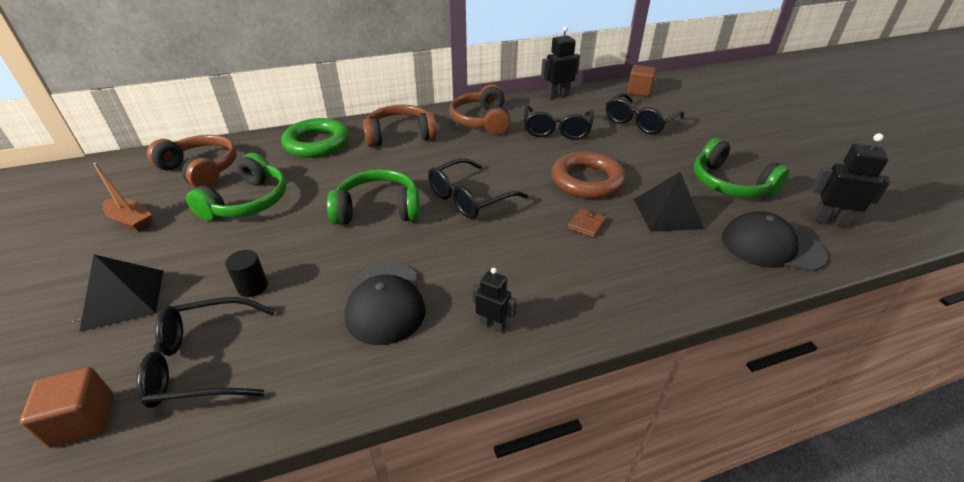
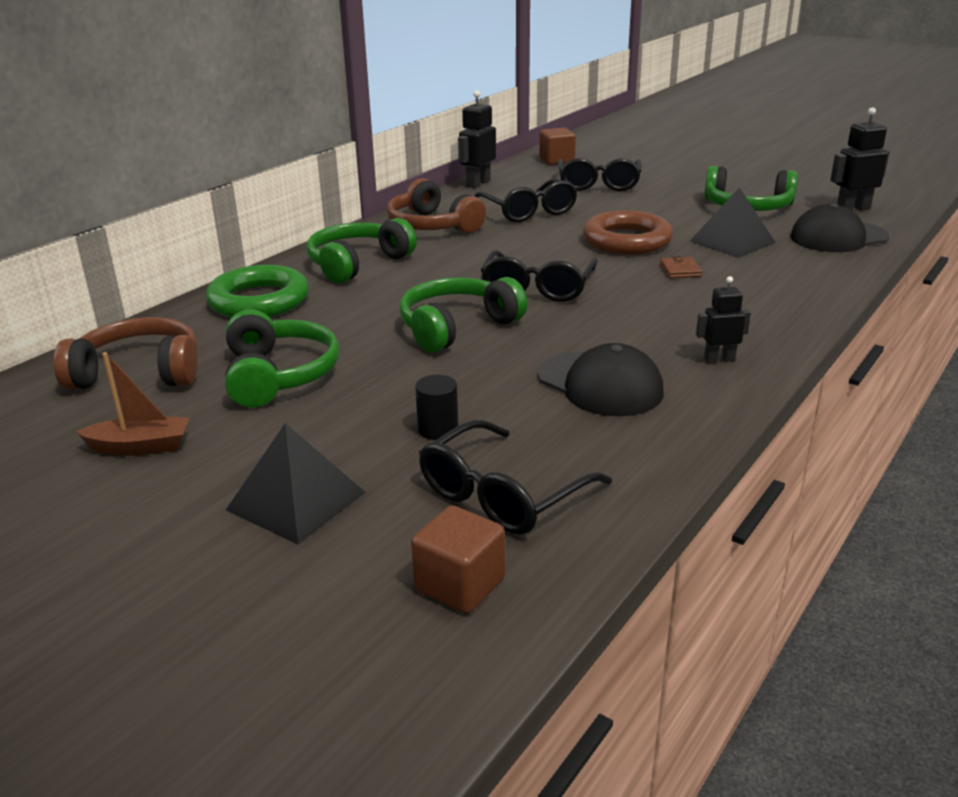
camera: 35 degrees left, 10 degrees down
brown headphones [363,105,437,147] -> green headphones [307,218,417,283]

